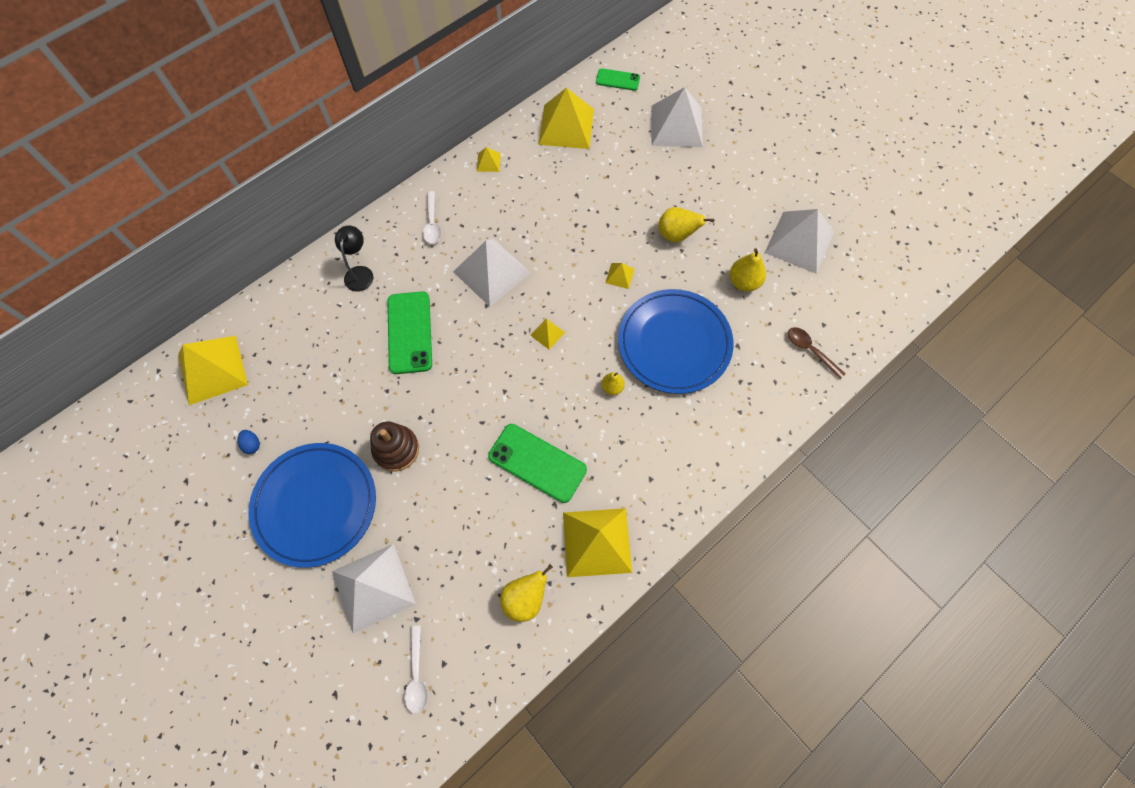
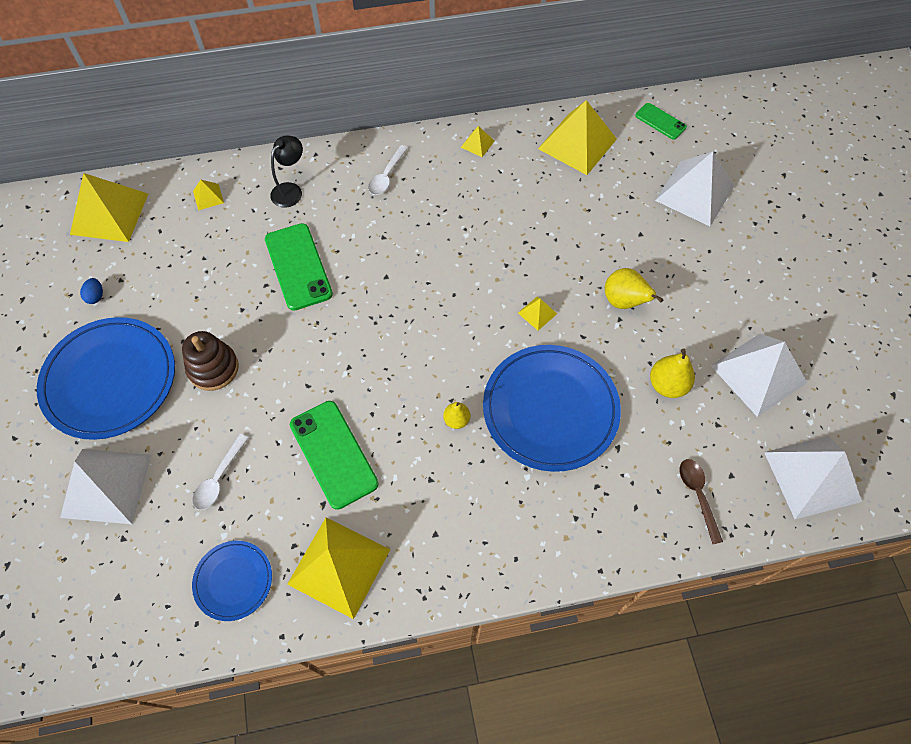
camera: 30 degrees right, 5 degrees down
green phone [387,291,432,374] -> green phone turned 45 degrees counterclockwise [265,223,333,311]
white spoon [404,625,428,714] -> white spoon moved to [192,434,248,510]
white pyramid [453,239,531,307] -> white pyramid moved to [764,436,862,519]
yellow pear [500,564,553,622] -> blue plate [192,541,272,621]
yellow pyramid [530,318,565,350] -> yellow pyramid moved to [193,180,224,210]

